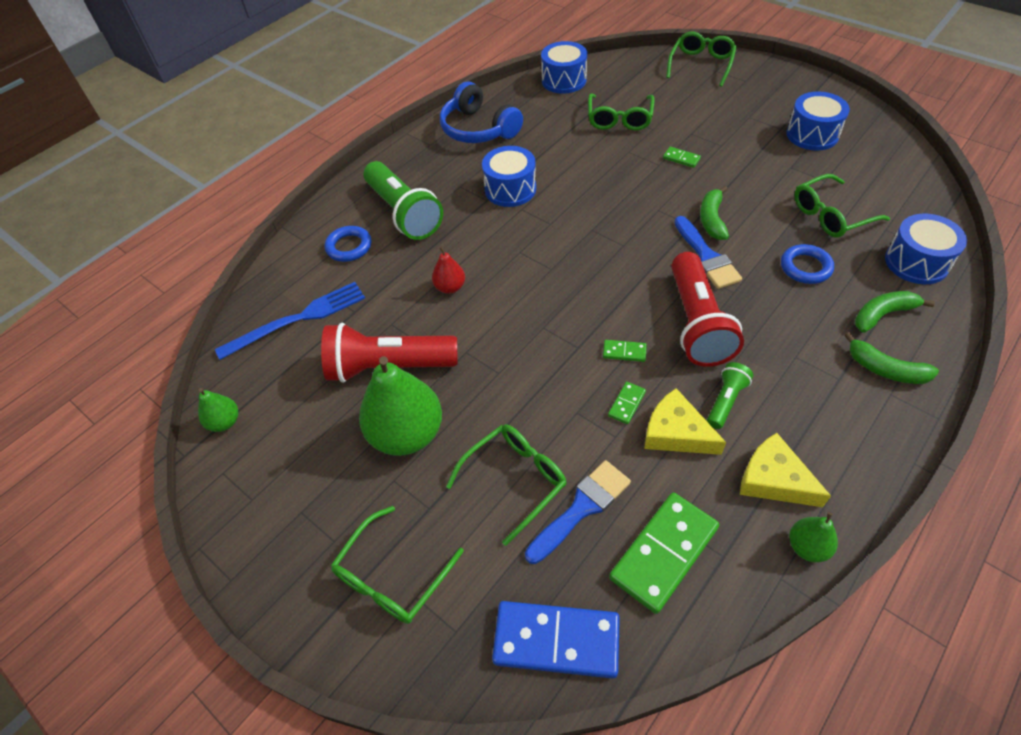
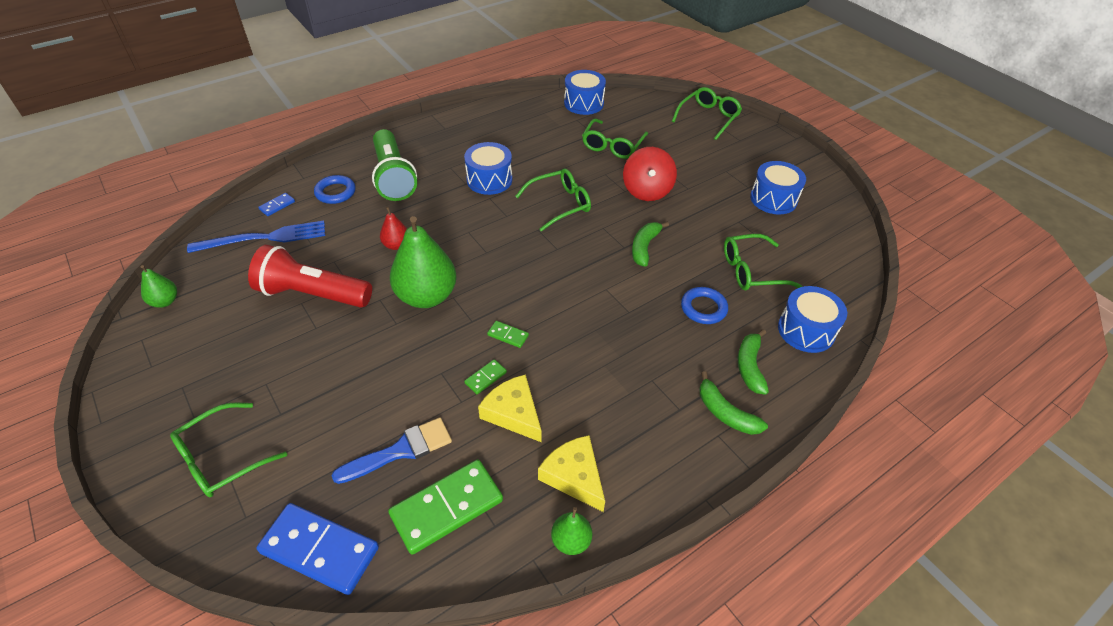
camera: 10 degrees right, 5 degrees down
green pear [359,356,442,456] -> green pear moved to [390,216,457,308]
blue headphones [440,81,523,143] -> none
green glasses [446,424,567,546] -> green glasses moved to [515,168,591,232]
green domino [663,147,701,168] -> red spinning top [623,147,677,201]
red flashlight [671,252,744,367] -> none
blue brush [674,216,742,289] -> none
green flashlight [707,362,753,429] -> none
green banana [855,291,935,333] -> green banana turned 75 degrees counterclockwise [738,329,769,395]
none -> blue domino [258,193,295,216]

